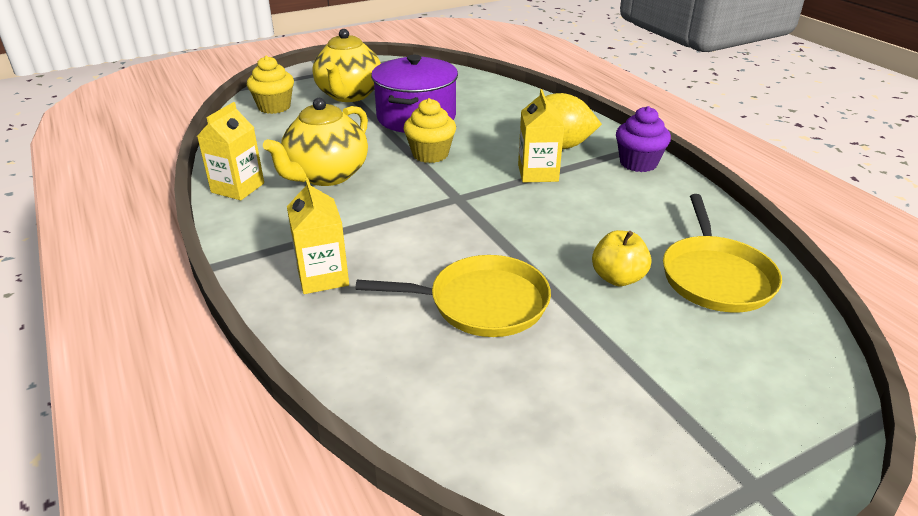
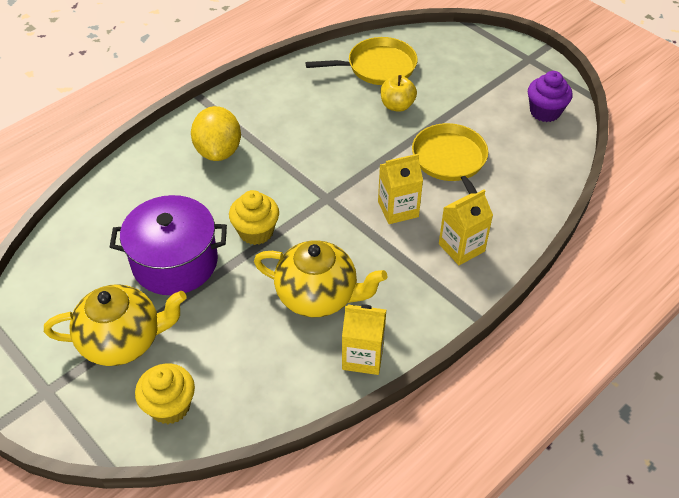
camera: 105 degrees left, 15 degrees up
yellow carton [518,89,564,182] -> yellow carton moved to [378,154,423,224]
purple cupcake [616,106,671,172] -> purple cupcake moved to [528,71,573,122]

